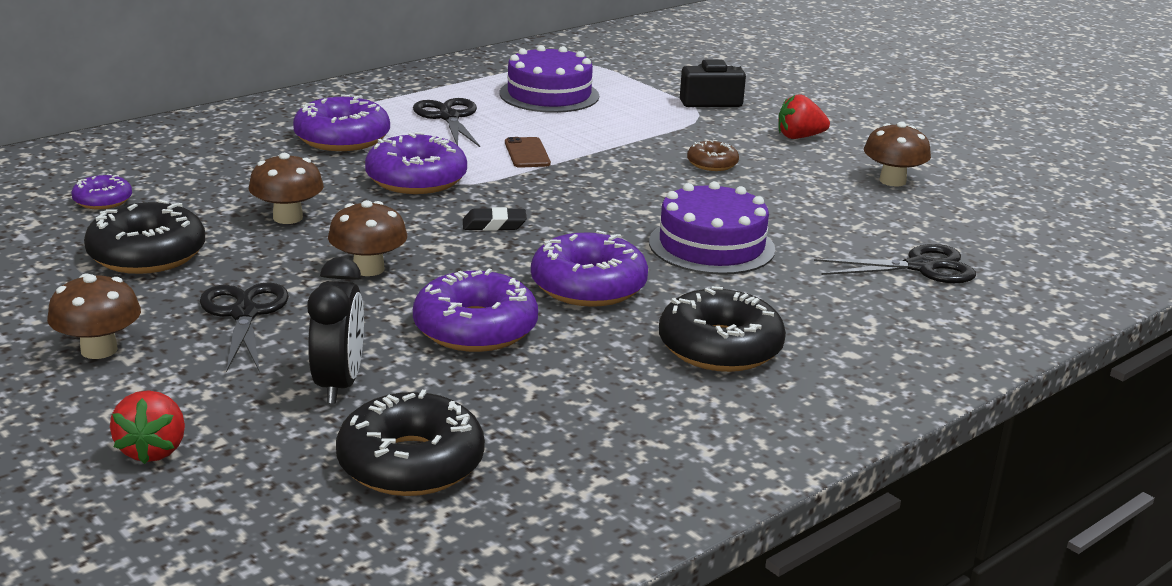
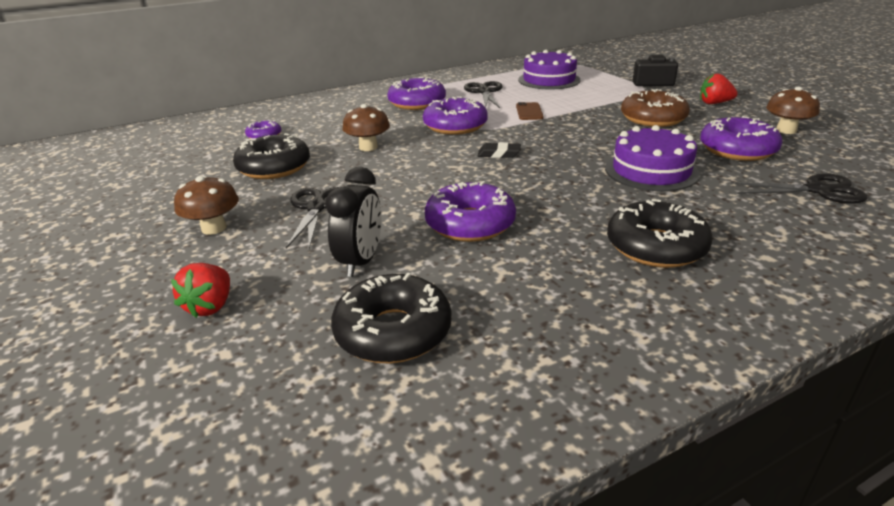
camera: 15 degrees right, 5 degrees up
brown mushroom [328,200,407,276] -> none
purple donut [531,230,648,307] -> purple donut moved to [700,116,782,161]
brown donut [687,140,739,171] -> brown donut [621,89,690,127], size x1.86

